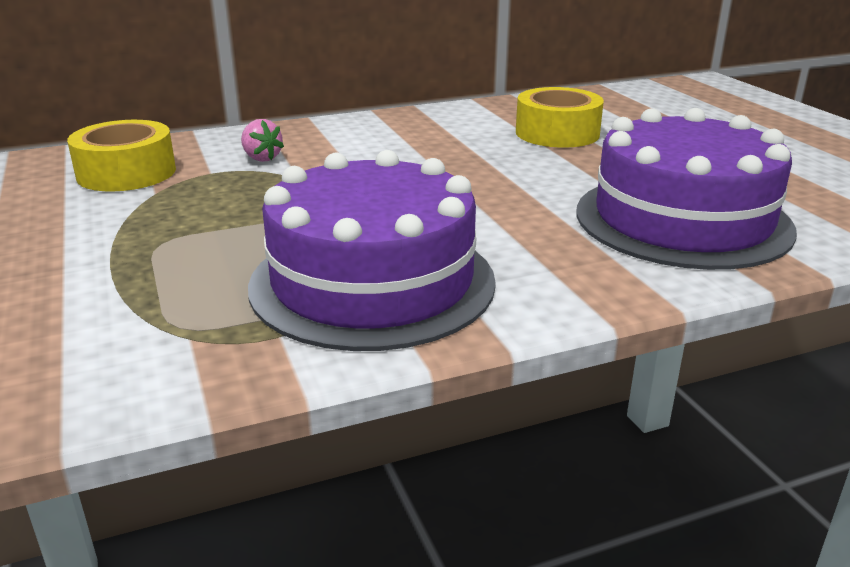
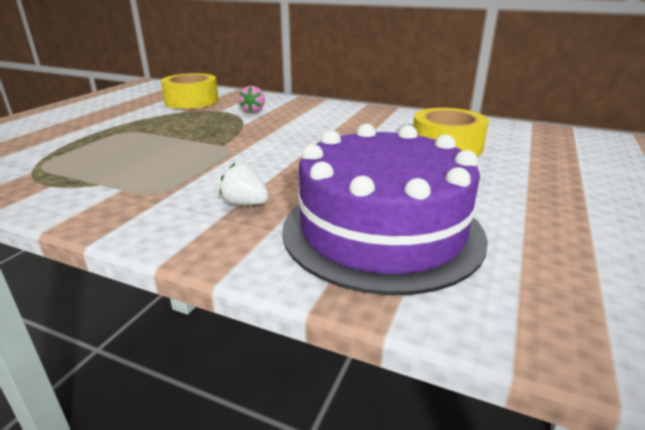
camera: 45 degrees right, 0 degrees up
purple cake [248,150,496,351] -> none
none -> white strawberry [219,163,269,205]

